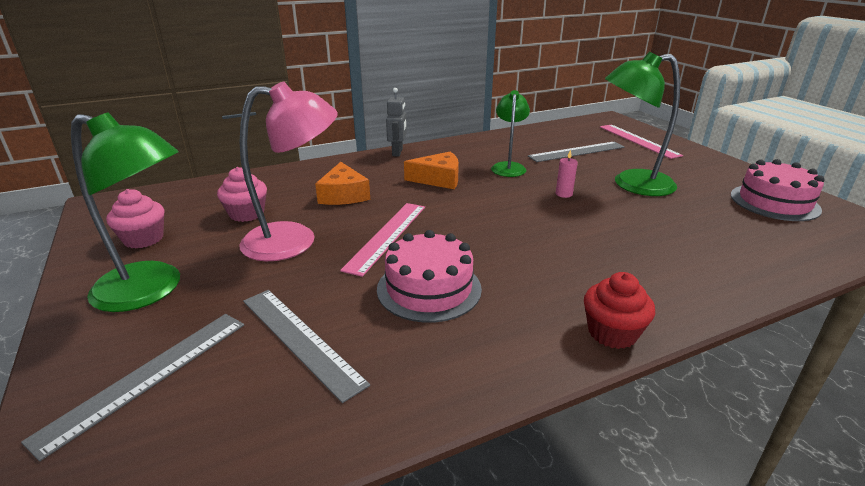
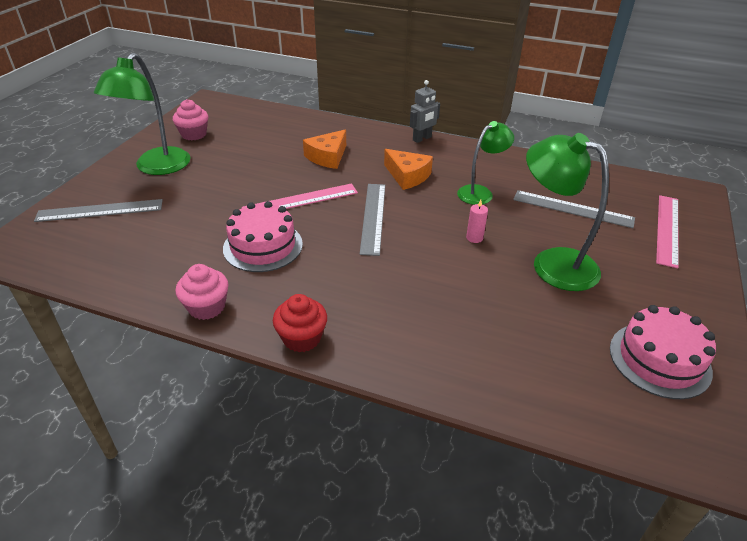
camera: 45 degrees right, 10 degrees up
green lamp [71,112,180,312] -> green lamp turned 45 degrees clockwise [94,53,190,175]
pink cupcake [217,167,267,222] -> pink cupcake moved to [176,264,228,320]
pink lamp [239,81,338,261] -> none
grey ruler [243,290,370,403] -> grey ruler moved to [360,184,385,256]

